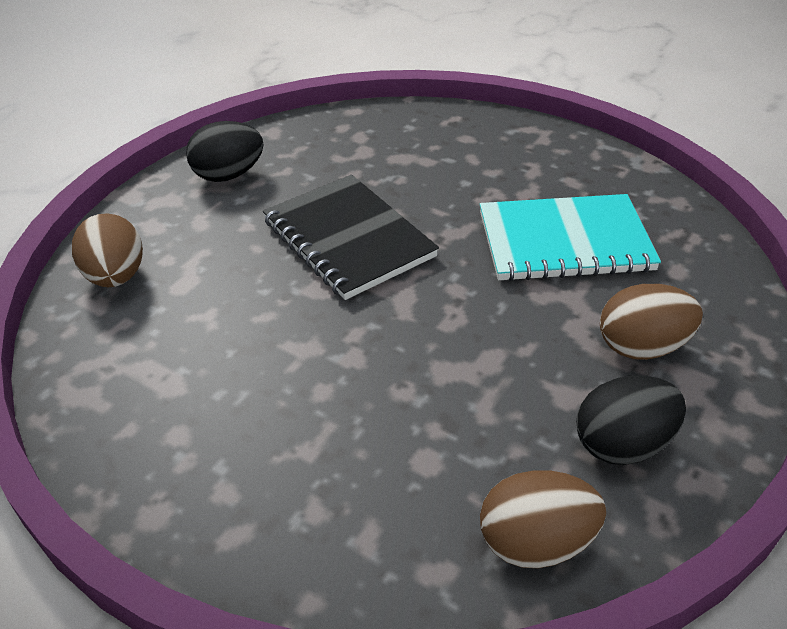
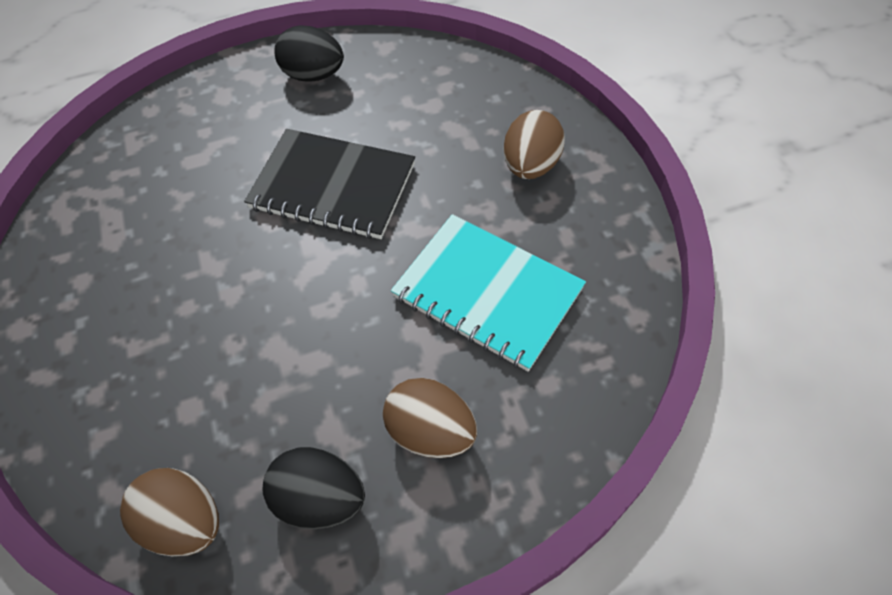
camera: 40 degrees right, 15 degrees up
brown egg [72,213,143,287] -> brown egg moved to [504,110,565,179]
black notebook [263,175,439,300] -> black notebook turned 75 degrees counterclockwise [244,129,415,239]

